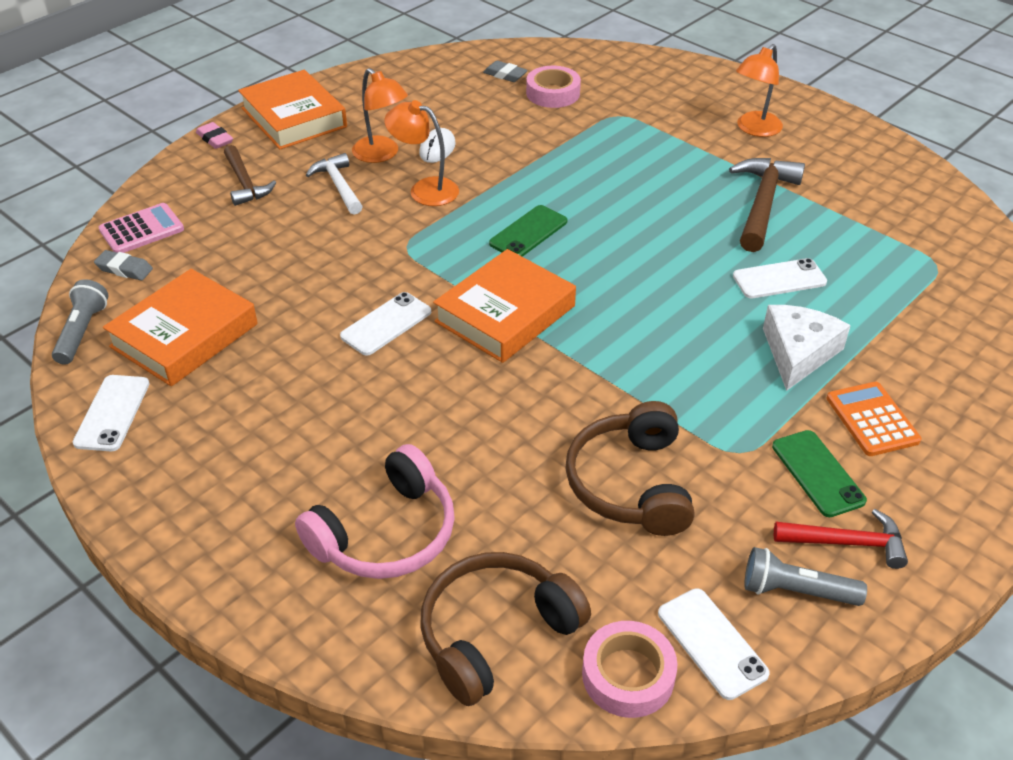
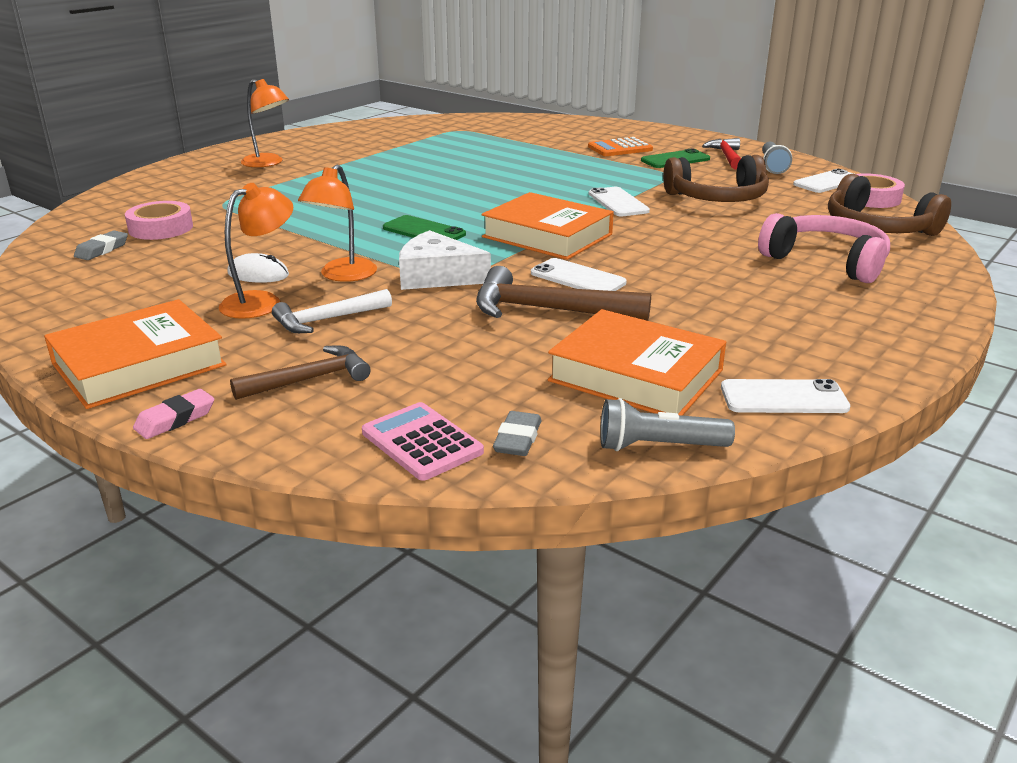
camera: 95 degrees left, 15 degrees down
brown hammer [729,158,805,252] -> brown hammer moved to [476,266,651,321]
white phone [733,258,827,298] -> white phone moved to [589,187,650,216]
white cheese [763,305,851,391] -> white cheese moved to [399,230,491,290]

